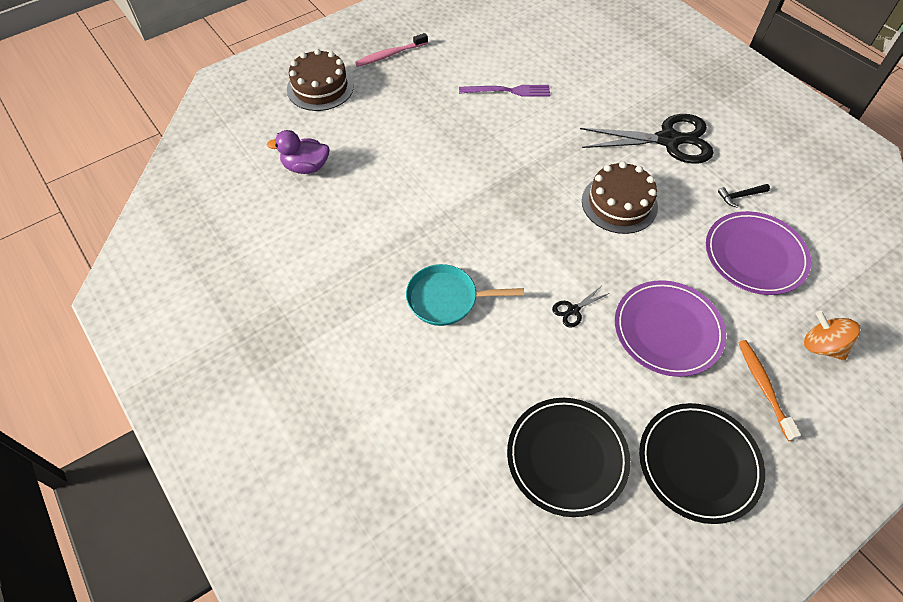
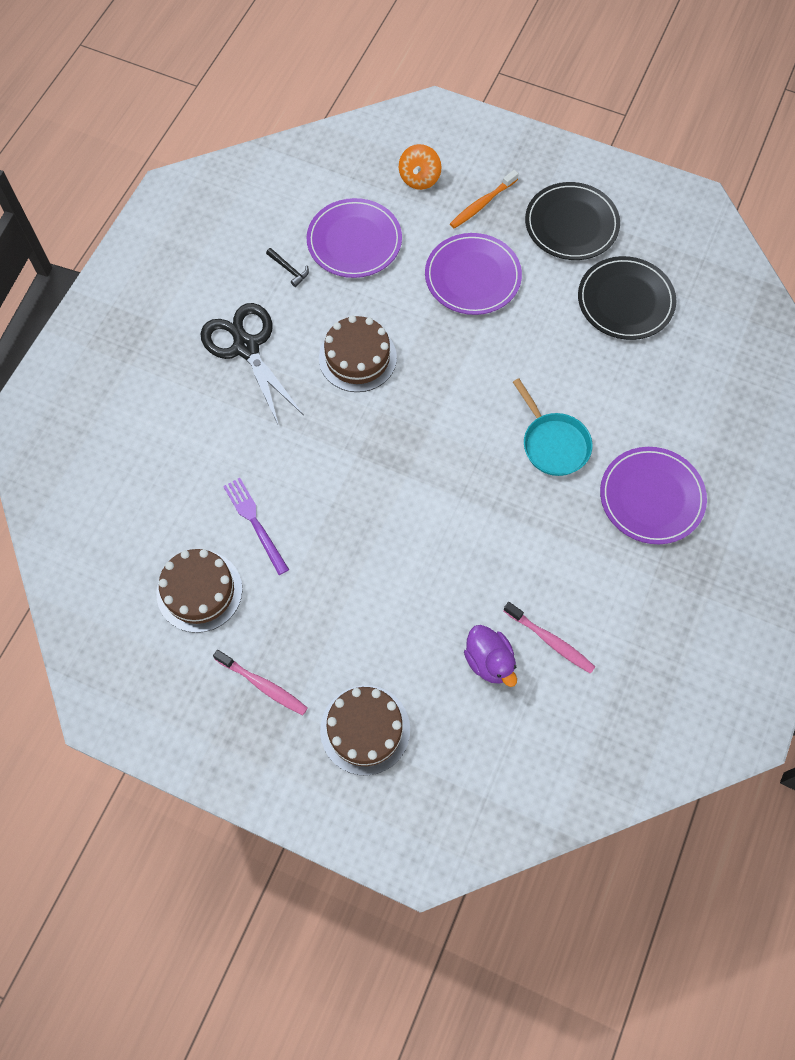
camera: 120 degrees left, 10 degrees up
black scissors [552,287,609,328] -> none
none -> brown cake [156,549,242,633]
none -> pink toothbrush [504,602,595,674]
none -> purple plate [600,447,707,544]

